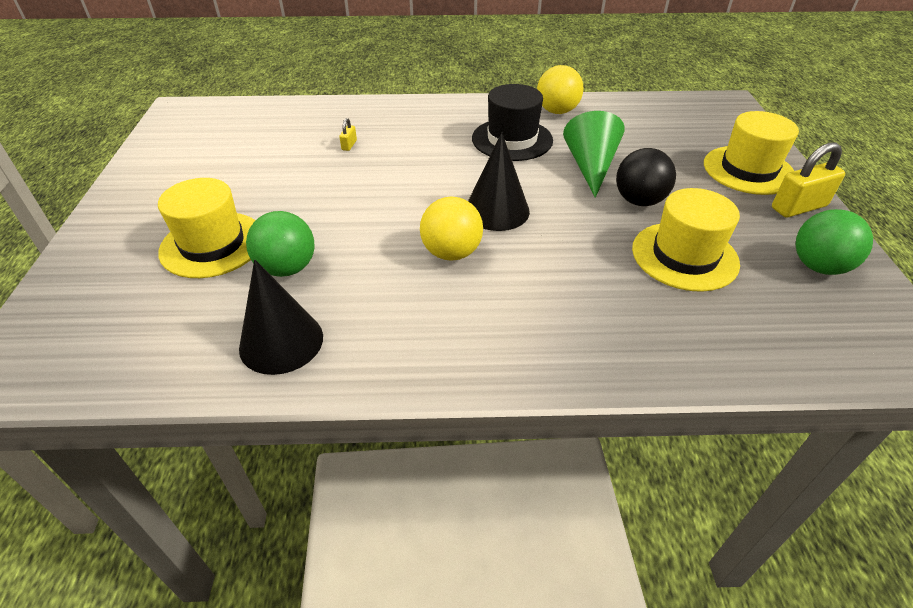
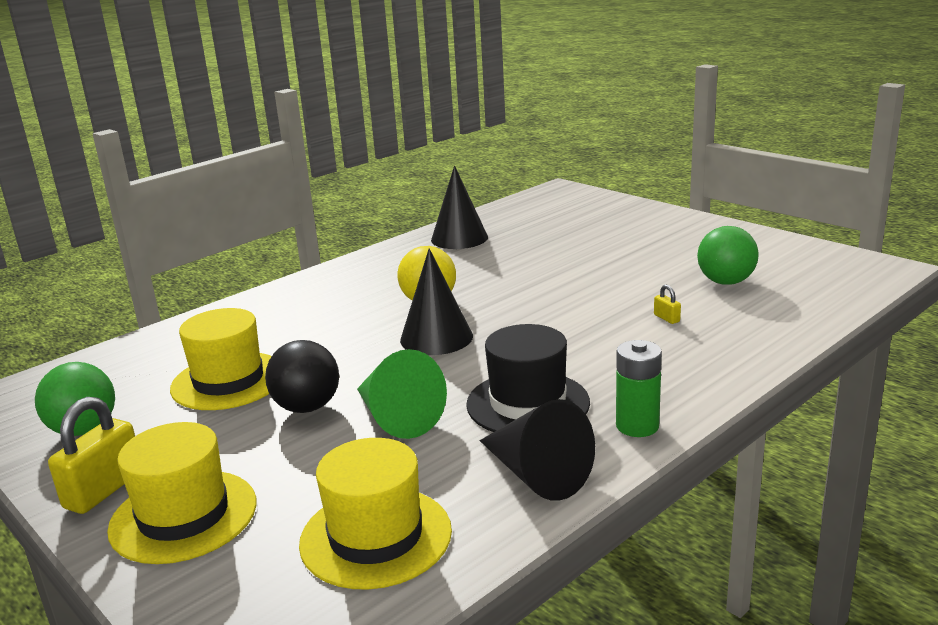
camera: 140 degrees right, 20 degrees down
yellow hat [158,178,256,278] -> yellow hat moved to [299,438,452,590]
green ball [246,211,315,277] -> green ball moved to [697,226,759,285]
yellow ball [537,65,584,114] -> black cone [480,399,595,501]
none -> green battery [616,340,662,437]

